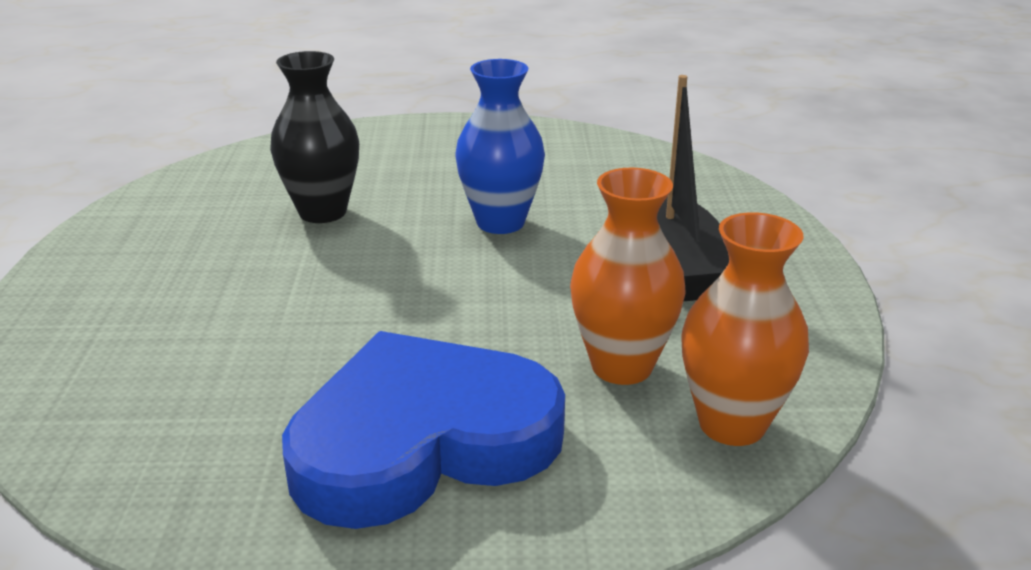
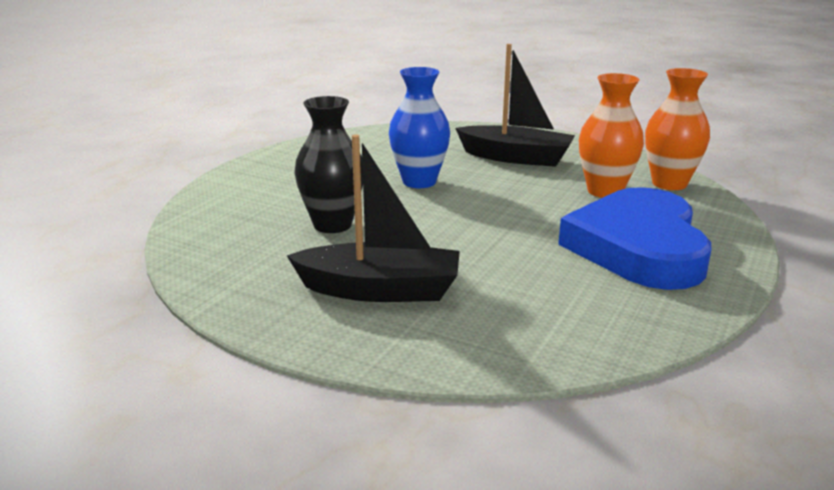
camera: 60 degrees left, 5 degrees down
none -> black boat [287,135,460,302]

